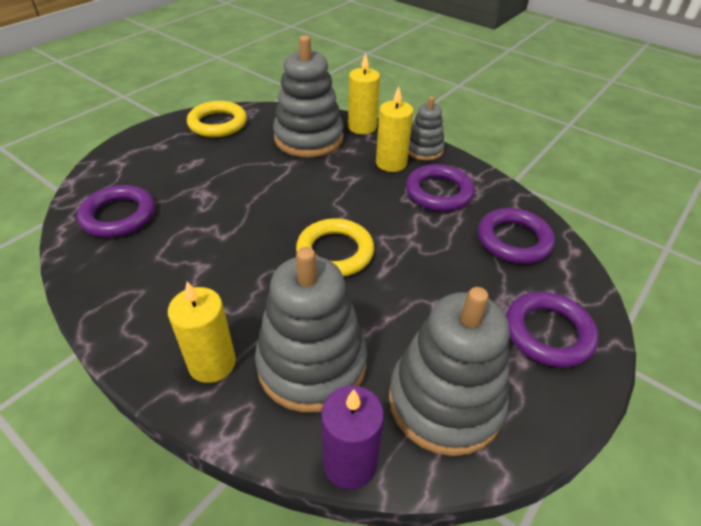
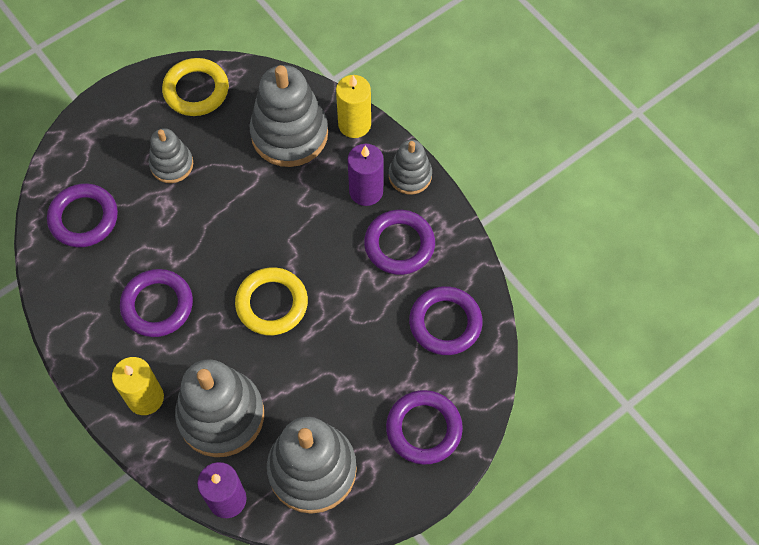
camera: 15 degrees right, 20 degrees up
yellow candle [376,86,414,172] -> purple candle [348,144,384,206]
none -> purple ring [120,269,193,337]
none -> grey stacking toy [149,128,193,183]

